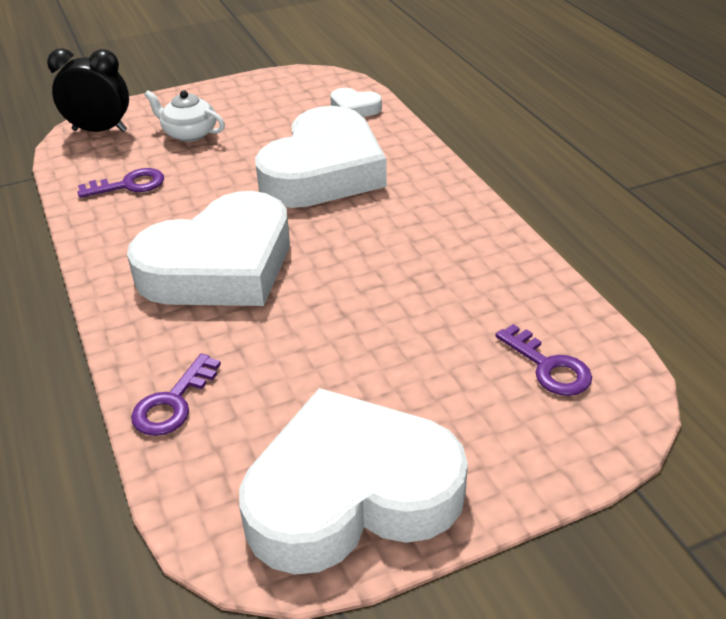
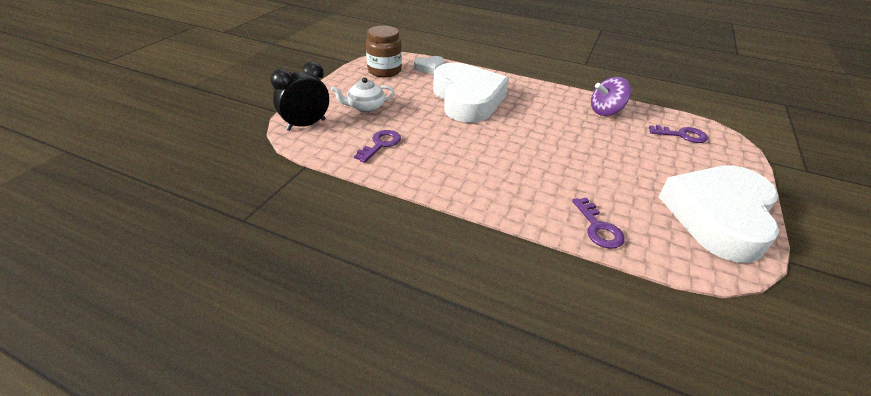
camera: 45 degrees left, 0 degrees up
white heart [127,191,290,306] -> none
none -> brown jar [366,26,402,77]
none -> purple spinning top [591,77,631,116]

